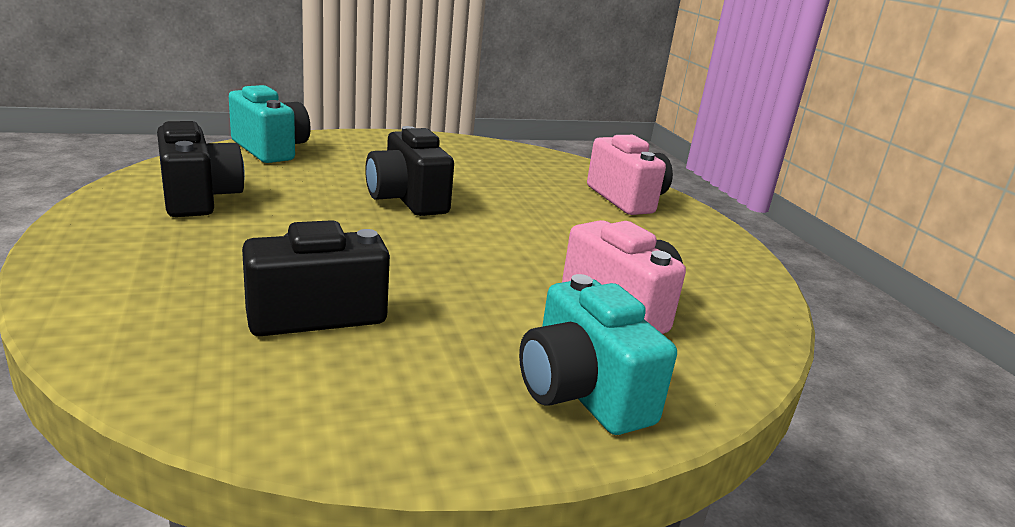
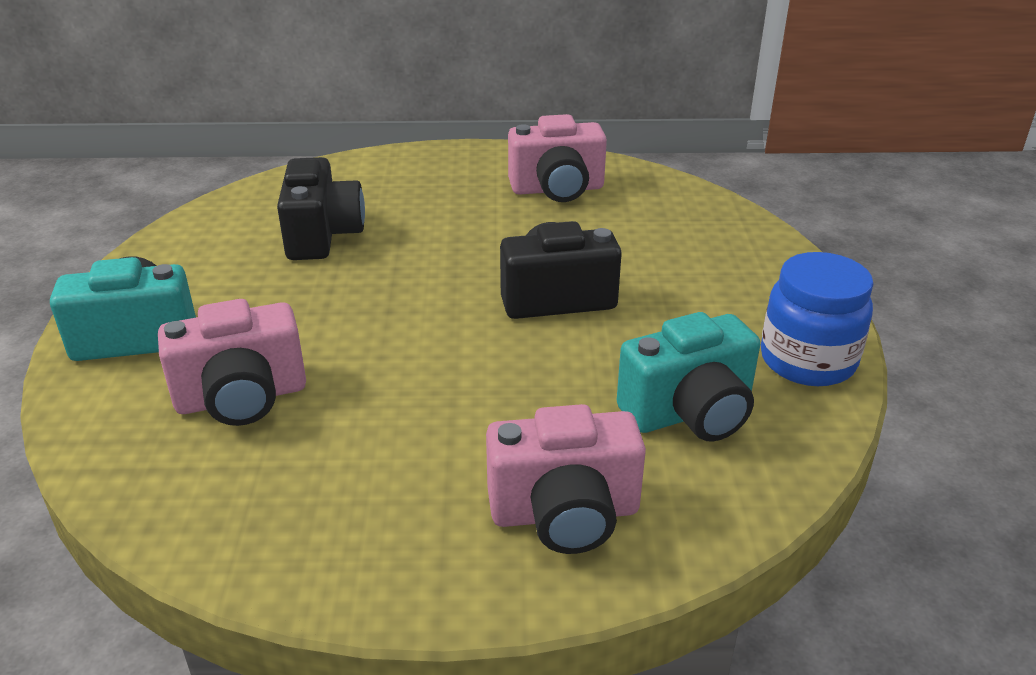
camera: 110 degrees right, 10 degrees up
black camera [157,121,245,217] -> pink camera [508,114,607,202]
turquoise camera [229,85,311,163] -> turquoise camera moved to [617,312,760,442]
none -> blue jar [761,252,873,386]

